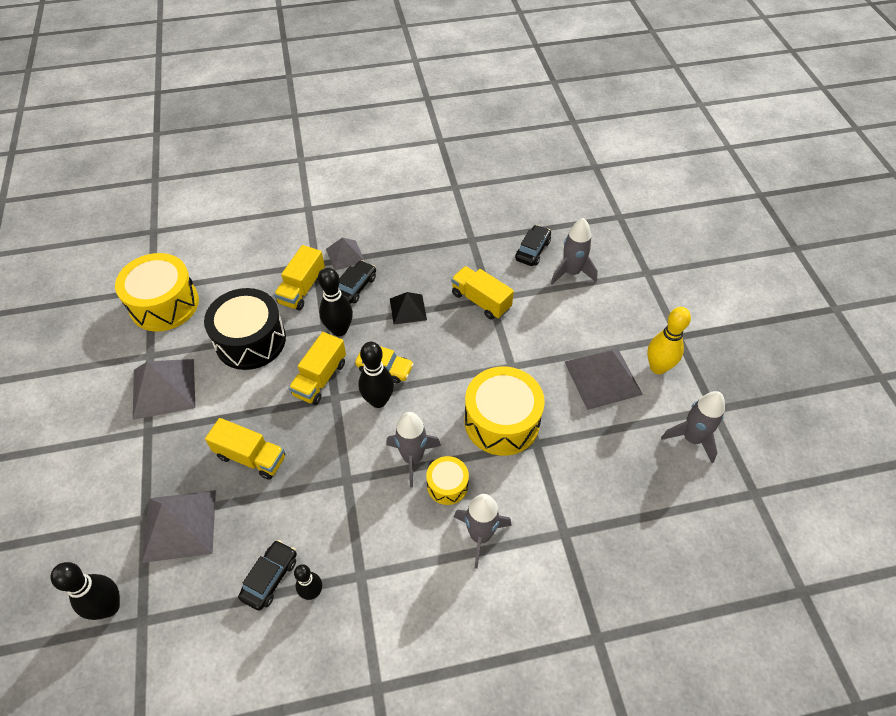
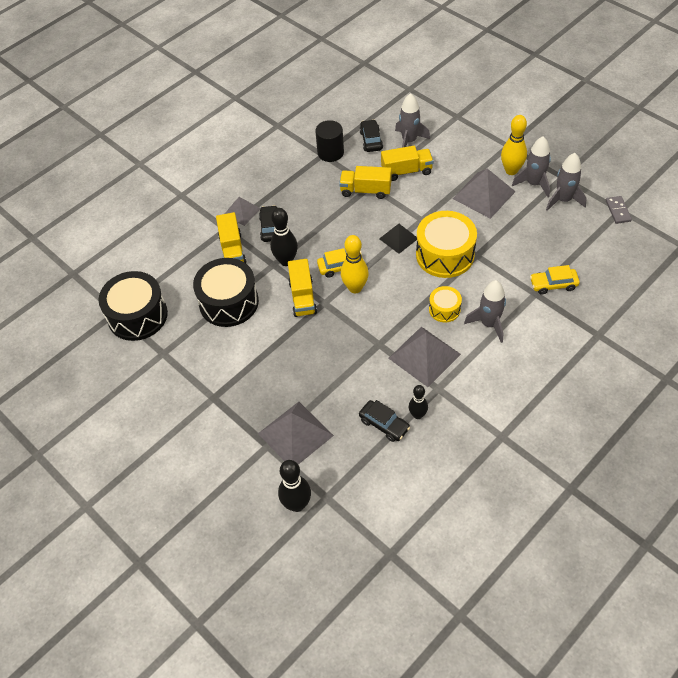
camera: 30 degrees left, 0 degrees up
yellow drum [115,253,199,332] -> black drum [99,271,168,341]
grey pyramid [133,359,195,420] -> grey pyramid moved to [388,327,461,387]
yellow truck [205,418,285,480] -> yellow truck moved to [381,146,433,181]
black car [238,540,297,611] -> black car turned 135 degrees clockwise [359,400,410,442]
black bowling pin [359,342,394,408] -> yellow bowling pin [341,235,369,293]
grey rocket [386,412,441,487] -> grey rocket moved to [512,136,551,198]
black pyramid [390,292,427,325] -> black pyramid moved to [379,224,417,254]
none -> black cylinder [315,120,344,162]
none -> yellow car [530,265,580,295]
none -> grey domino [606,196,632,224]

